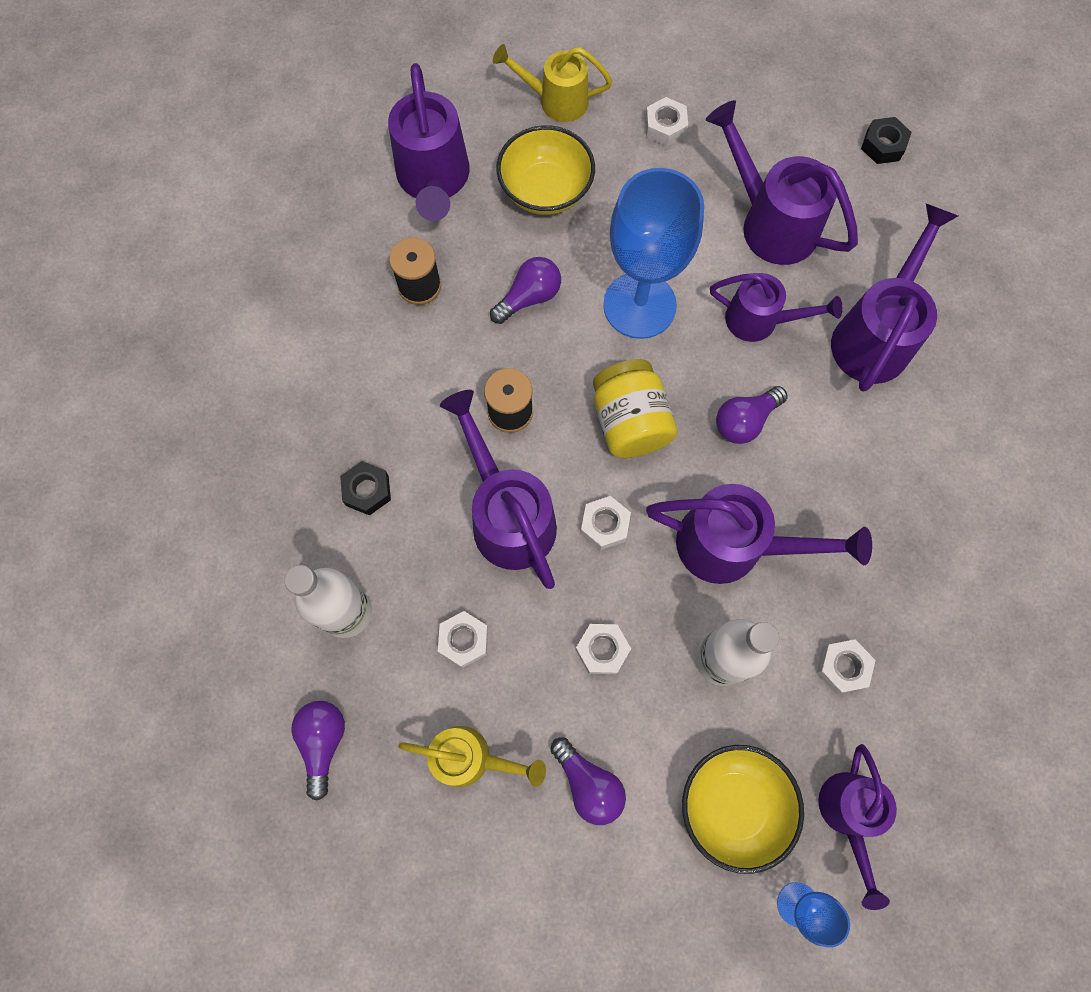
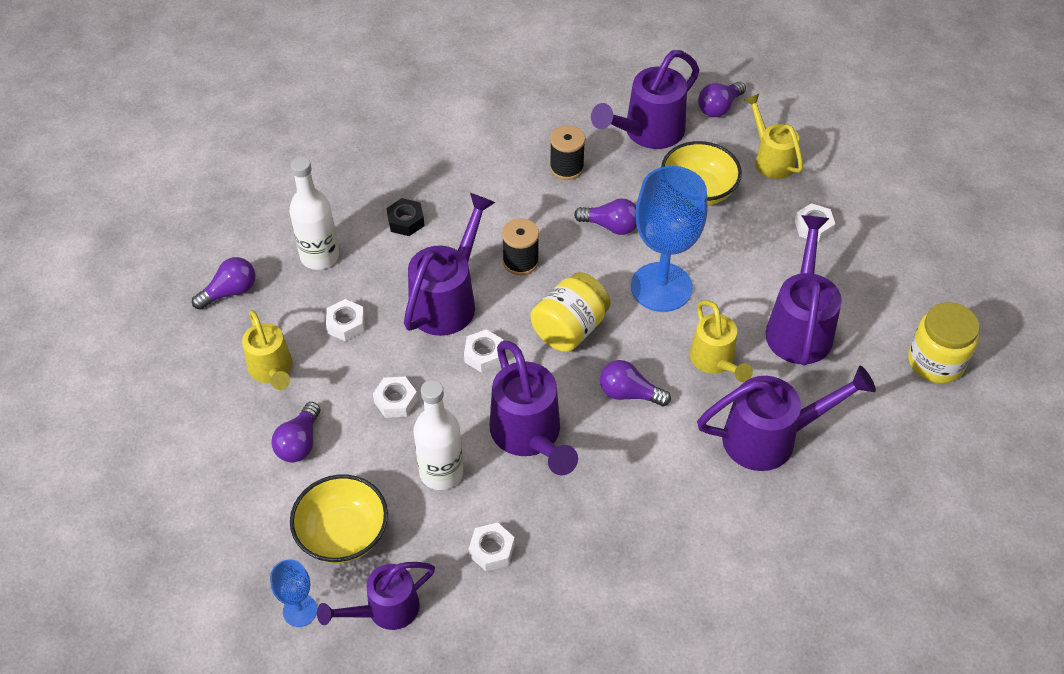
camera: 55 degrees right, 20 degrees down
purple watering can [710,273,843,342] -> yellow watering can [690,300,753,382]
black nut [861,117,912,164] -> yellow jar [908,302,980,383]
none -> purple light bulb [698,81,746,117]

